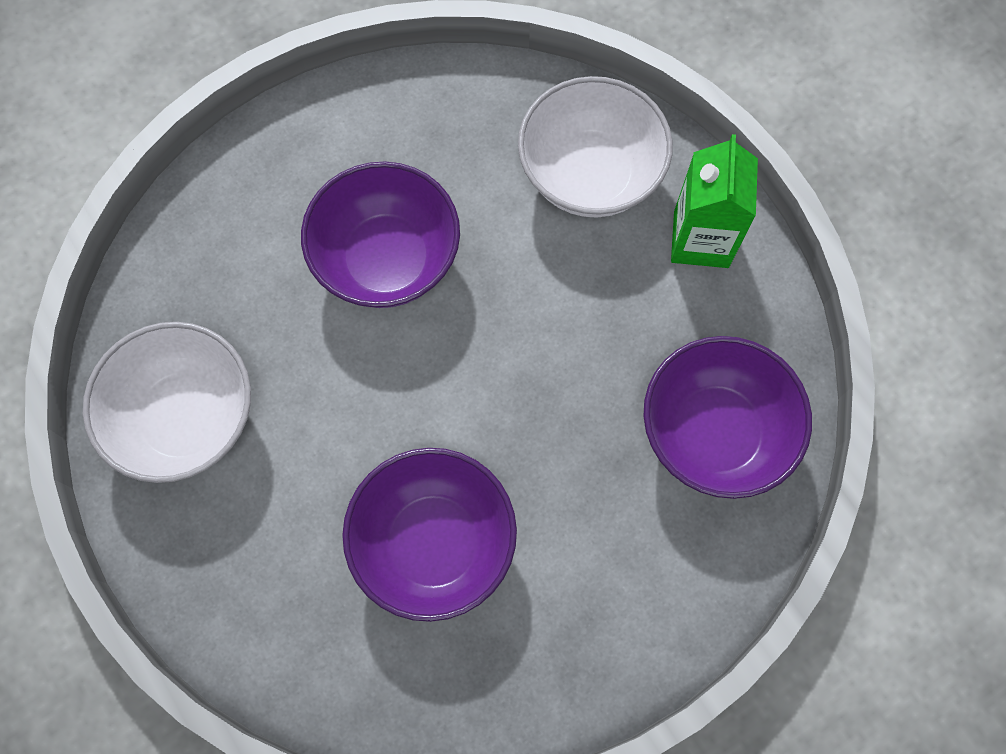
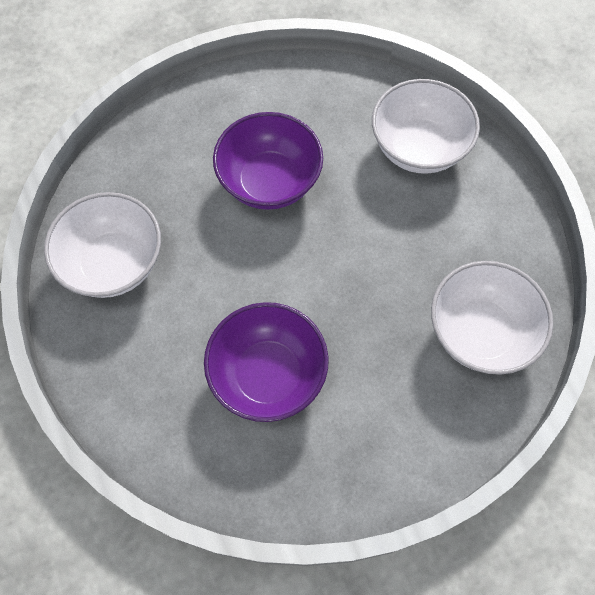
camera: 10 degrees right, 5 degrees down
purple bowl [643,336,812,499] -> white bowl [431,261,553,375]
green carton [671,134,758,268] -> none

